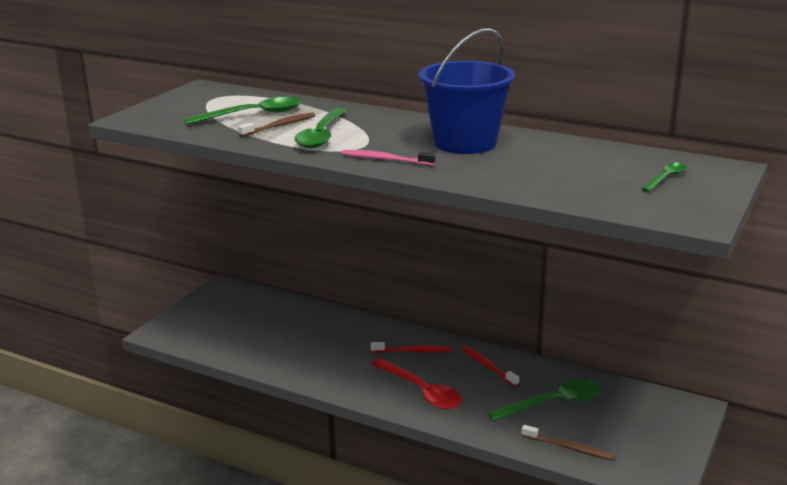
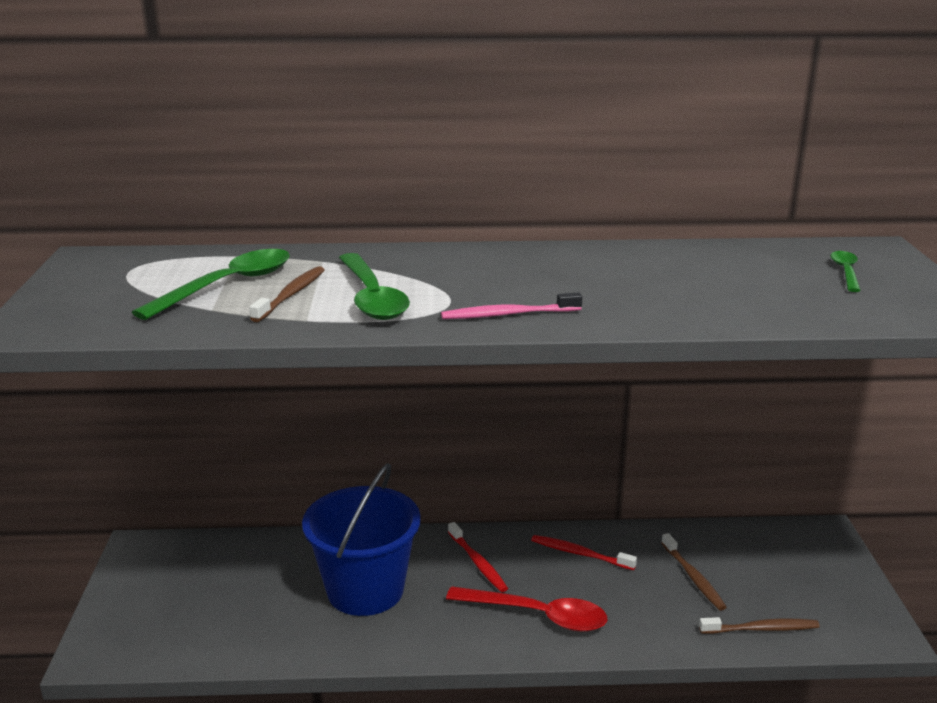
camera: 30 degrees left, 0 degrees up
red toothbrush [371,342,452,353] -> red toothbrush turned 90 degrees clockwise [448,522,508,592]
blue bucket [418,28,515,154] -> blue bucket moved to [302,463,421,616]
green spoon [487,379,602,422] -> brown toothbrush [661,533,727,610]

